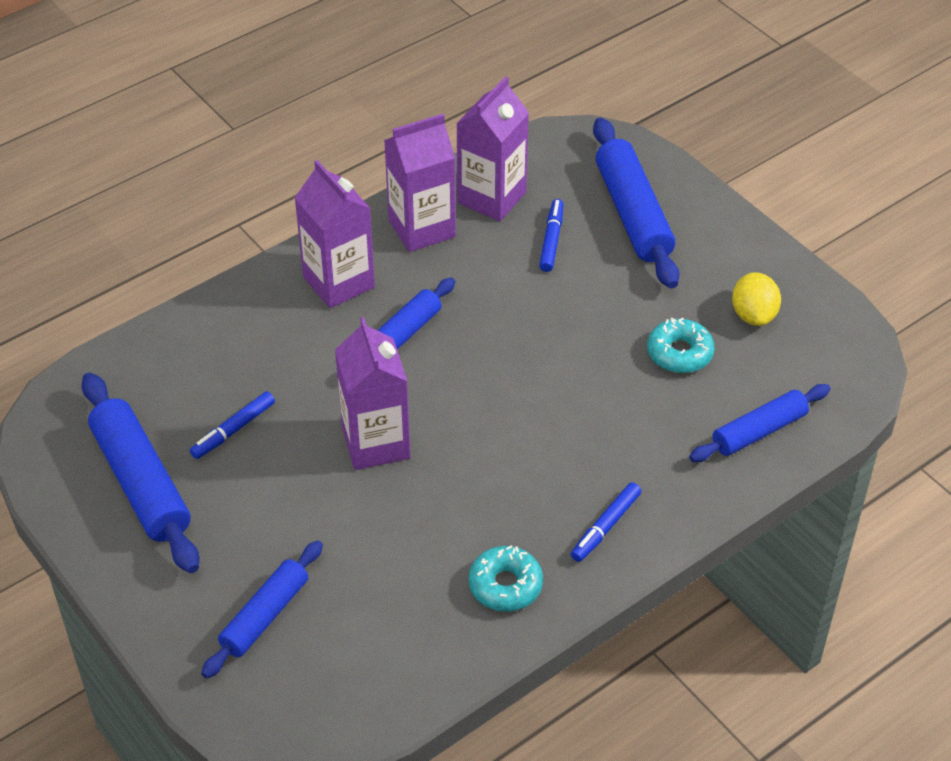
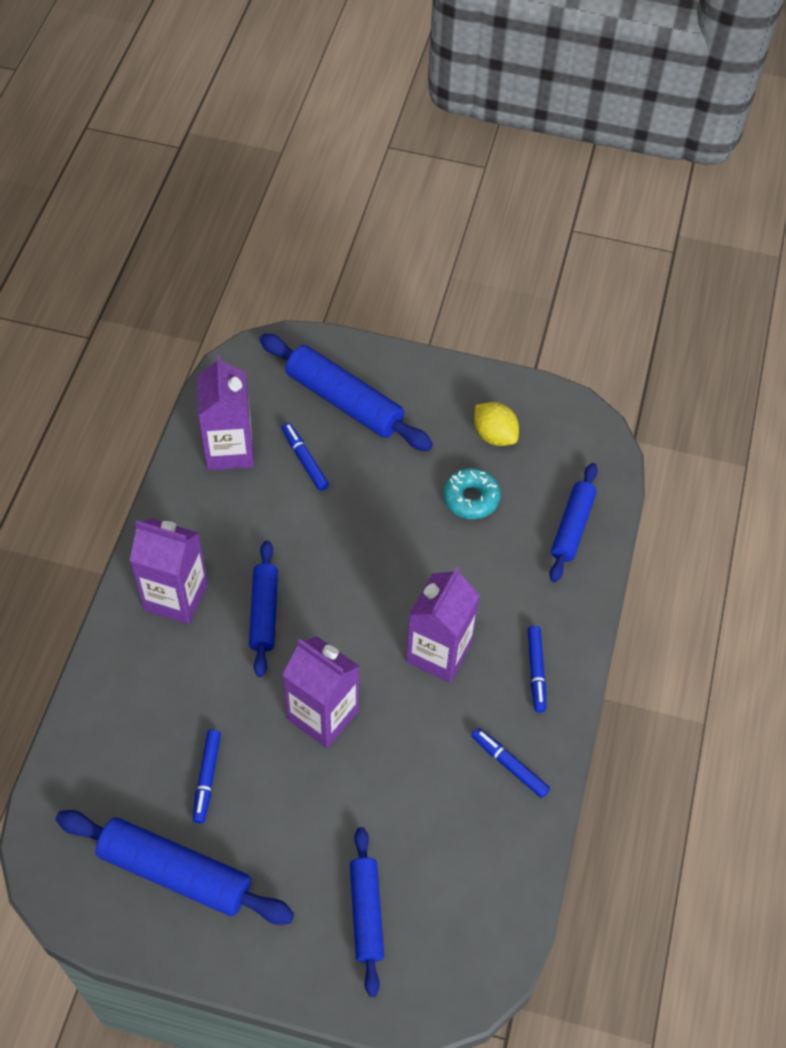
camera: 40 degrees left, 10 degrees up
purple carton [384,114,456,252] -> purple carton moved to [406,567,480,683]
turquoise donut [469,545,543,612] -> blue marker [471,728,550,798]

